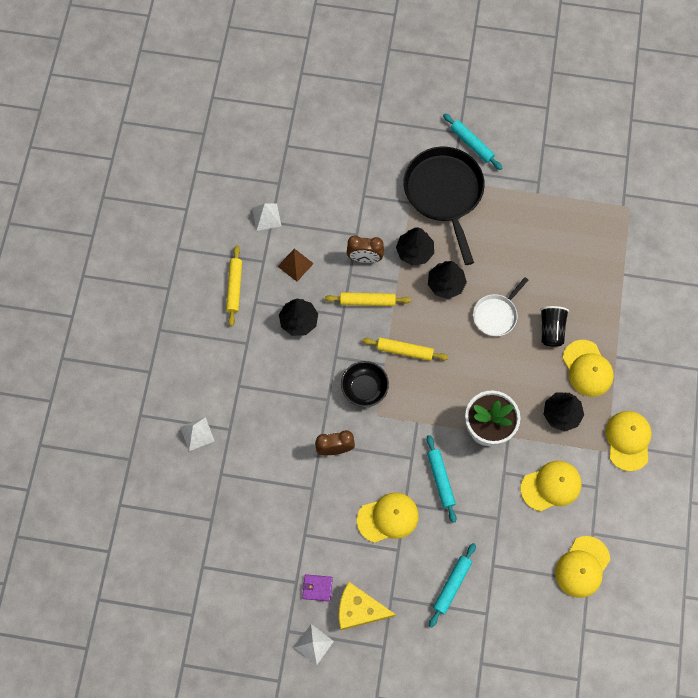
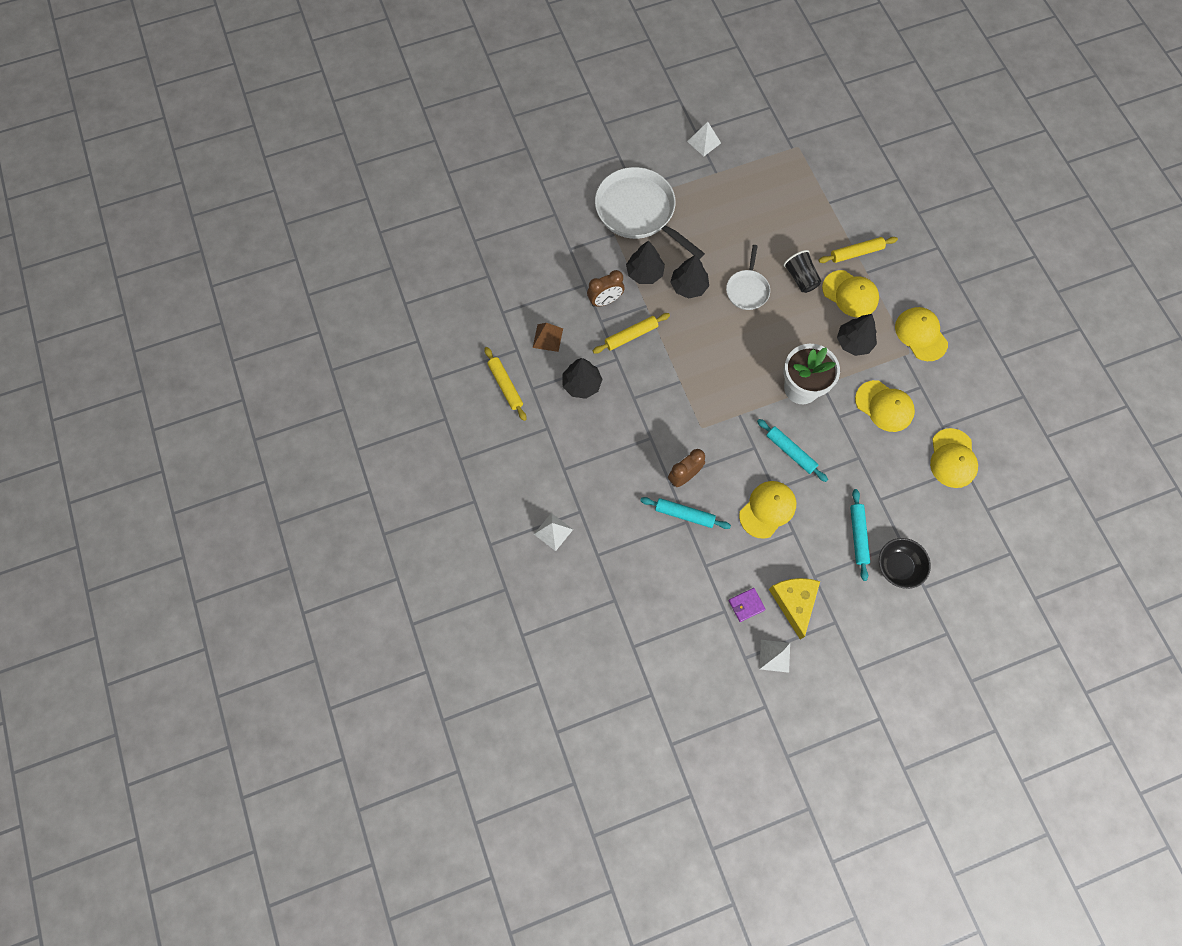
camera: 30 degrees left, 0 degrees up
white pyramid [252,203,281,231] -> white pyramid moved to [687,122,721,156]
yellow cheese [339,582,396,630] -> yellow cheese turned 105 degrees clockwise [769,578,820,639]
black bowl [341,361,389,407] -> black bowl moved to [879,538,931,589]
yellow rolling pin [362,337,449,361] -> yellow rolling pin moved to [818,237,898,263]
black pan [403,147,485,265] -> white pan [595,167,705,259]
turquoise rolling pin [443,114,502,170] -> turquoise rolling pin moved to [640,497,731,529]
yellow cap [521,461,582,511] -> yellow cap turned 90 degrees clockwise [855,380,915,432]

